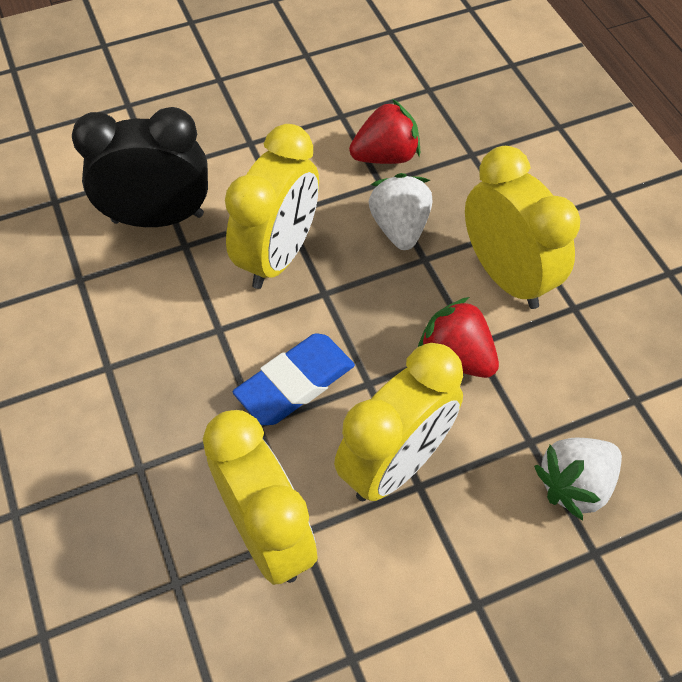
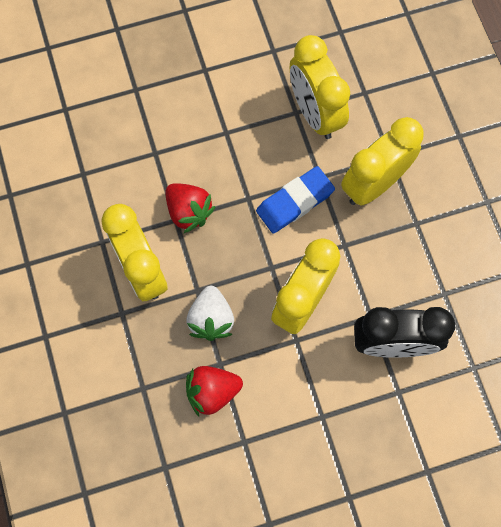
camera: 175 degrees left, 15 degrees up
yellow clock [334,343,463,501] -> yellow clock moved to [341,117,423,206]
white strawberry [534,438,622,521] -> none

